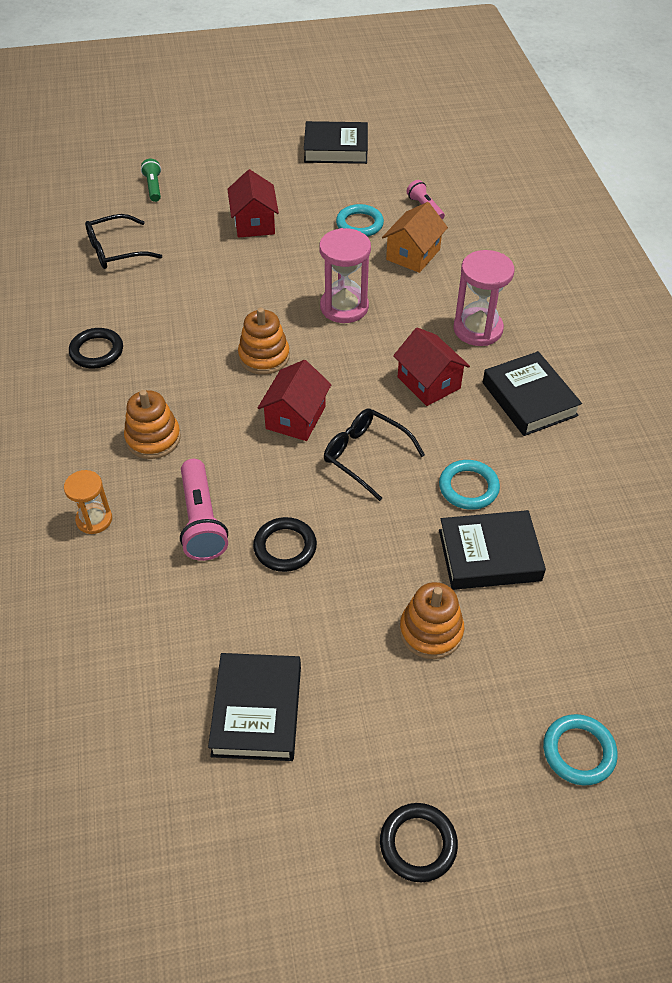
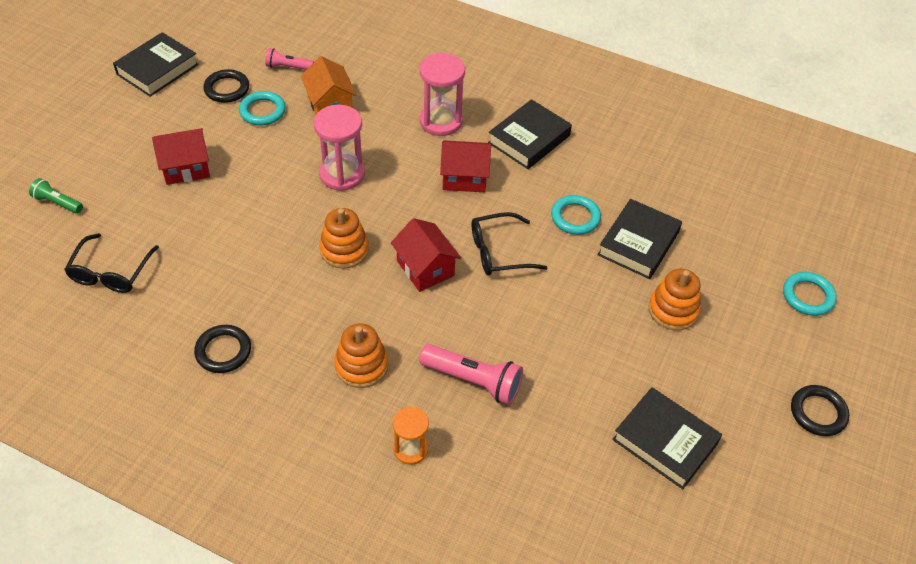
camera: 55 degrees left, 0 degrees up
red house [227,169,279,238] -> red house turned 45 degrees counterclockwise [152,128,210,185]
black ring [253,517,317,572] -> black ring moved to [203,69,249,103]
black book [483,351,582,436] -> black book turned 60 degrees counterclockwise [488,99,572,169]

